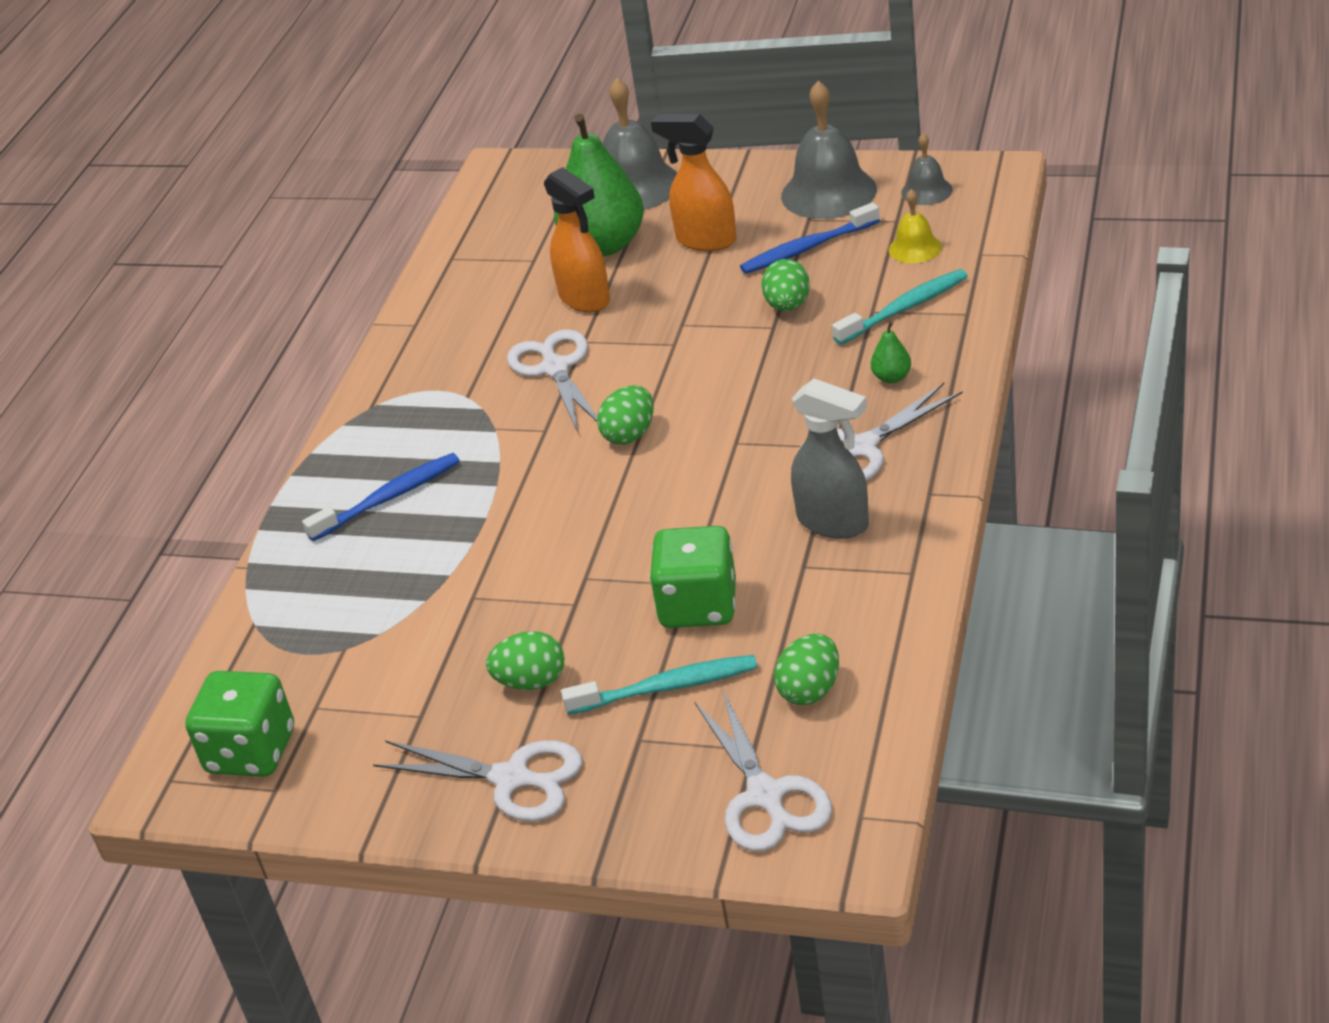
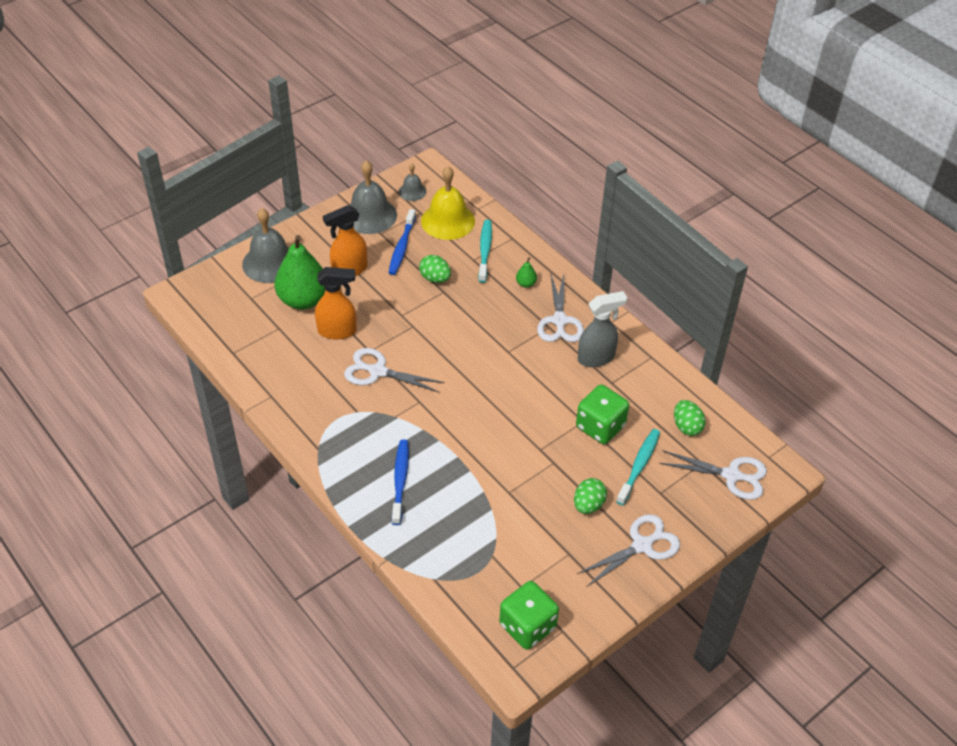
camera: 60 degrees left, 10 degrees up
green egg [597,385,654,445] -> none
yellow bell [889,189,942,263] -> yellow bell [421,166,475,240], size x1.90

